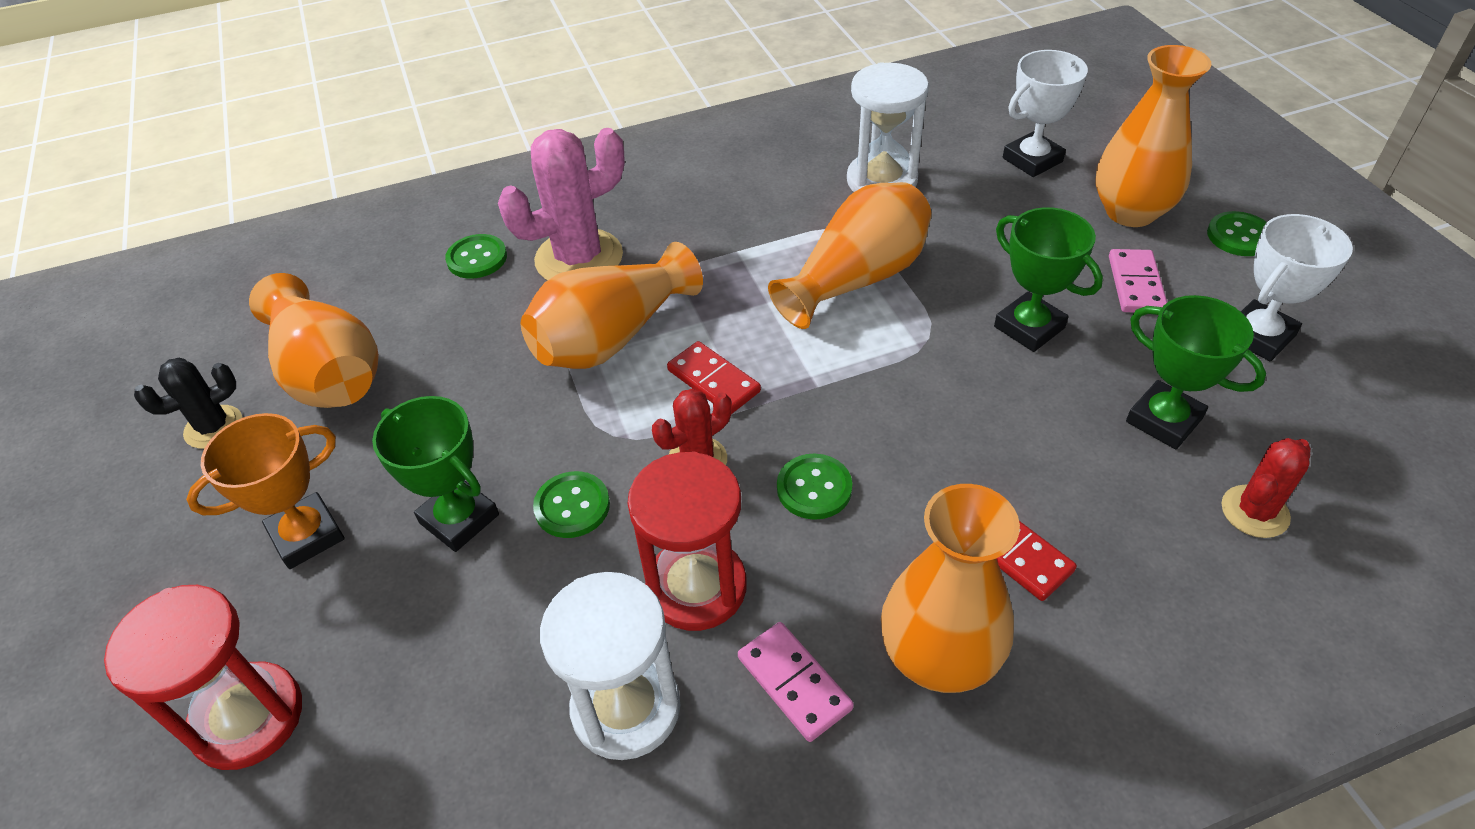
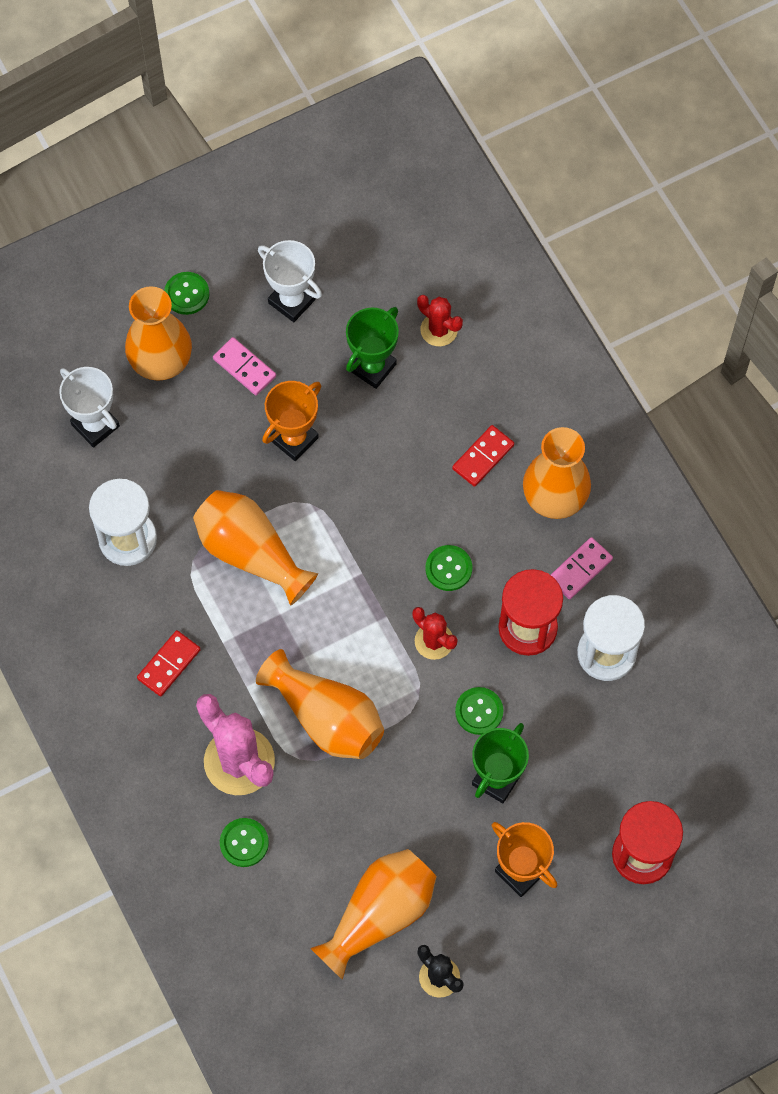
camera: 100 degrees left, 20 degrees up
red domino [667,341,761,414] -> red domino moved to [137,630,201,696]
green trophy [994,207,1103,352] -> orange trophy [262,381,321,461]
pink domino [1109,249,1167,312] -> pink domino turned 45 degrees clockwise [213,337,276,395]

